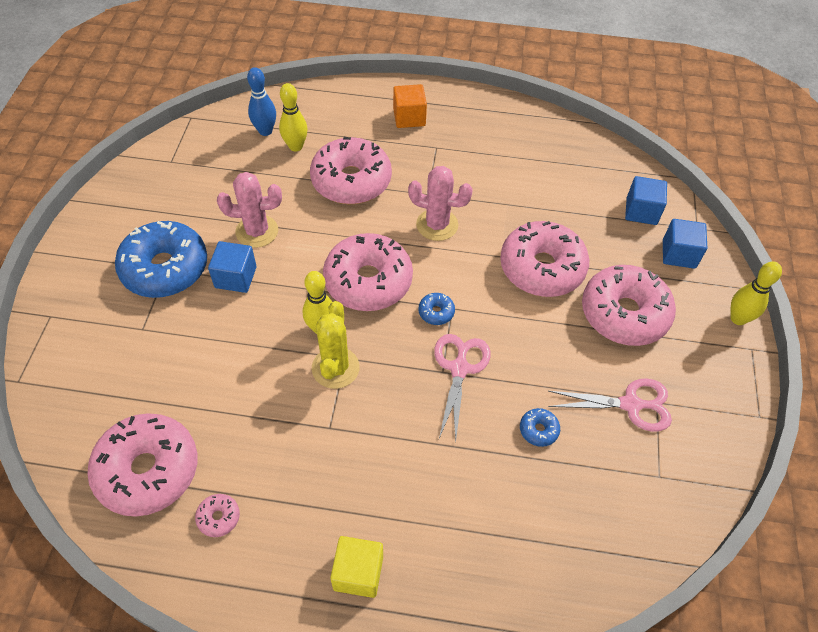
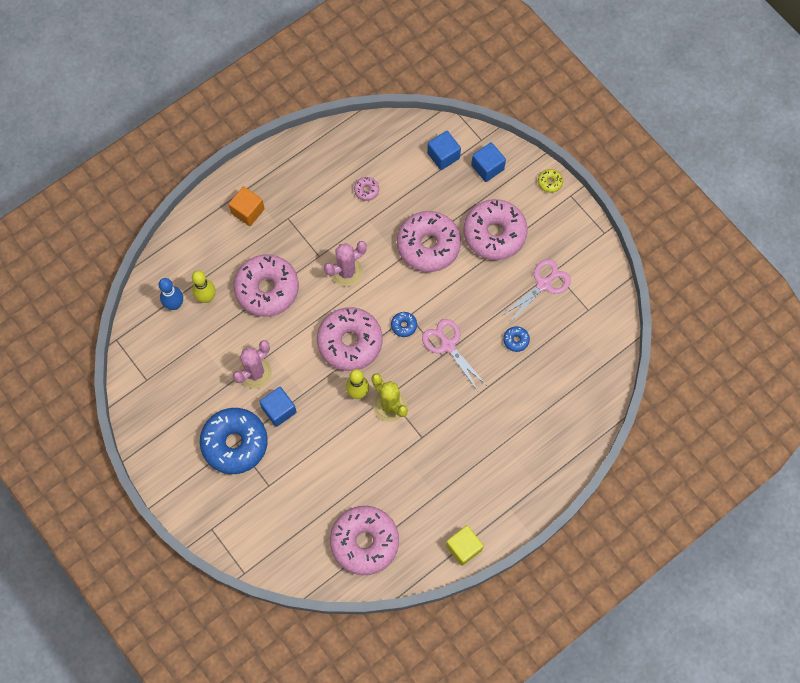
camera: 45 degrees left, 15 degrees up
pink donut [195,494,240,537] -> pink donut moved to [354,177,379,201]
yellow cube [330,536,383,598] -> yellow cube moved to [446,525,484,566]
yellow bowling pin [731,261,782,325] -> yellow donut [538,169,563,193]

